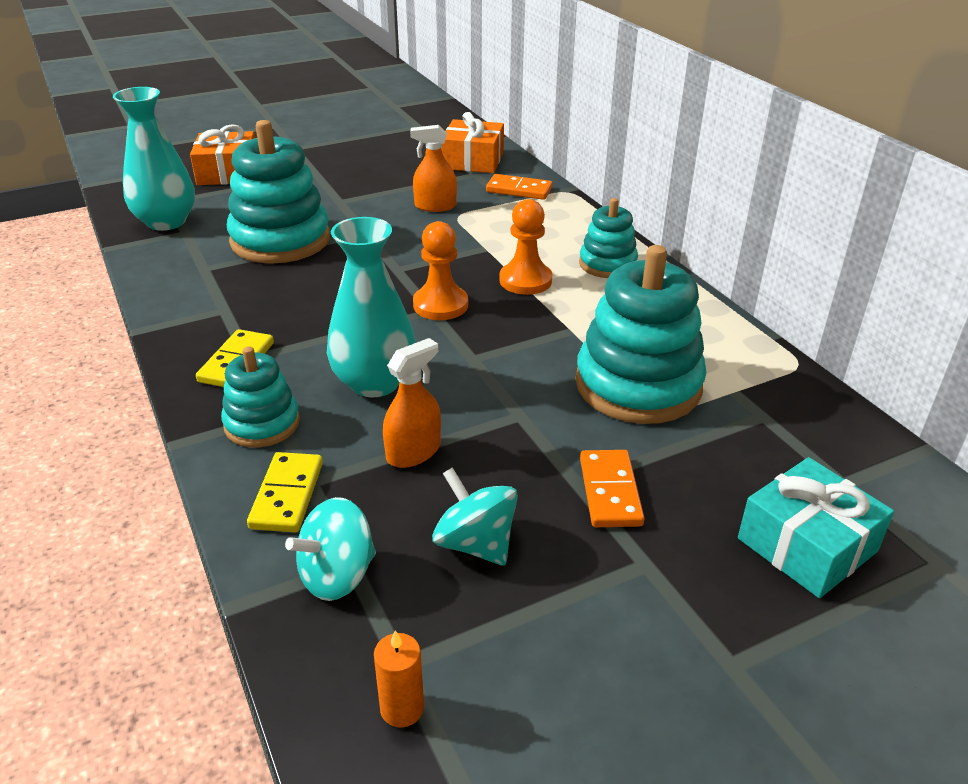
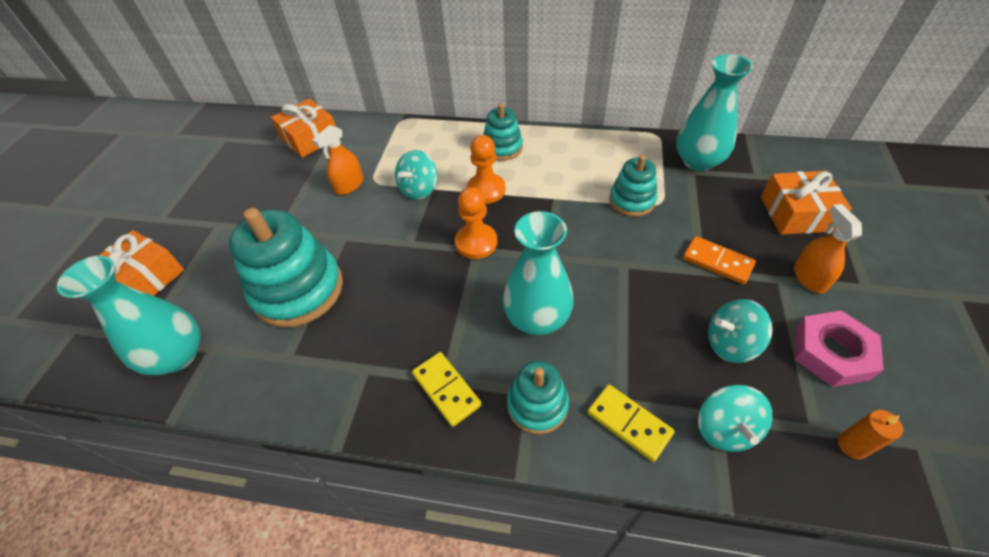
camera: 50 degrees left, 15 degrees up
orange spray bottle [383,338,441,468] -> orange spray bottle moved to [794,204,862,293]
orange domino [486,174,553,200] -> none
turquoise stacking toy [575,245,707,424] -> turquoise stacking toy [609,155,657,217], size x0.56
turquoise gift [738,457,894,598] -> orange gift [761,171,852,235]
none -> turquoise spinning top [395,150,437,200]
none -> turquoise vase [676,54,753,171]
none -> pink nut [794,310,884,387]

